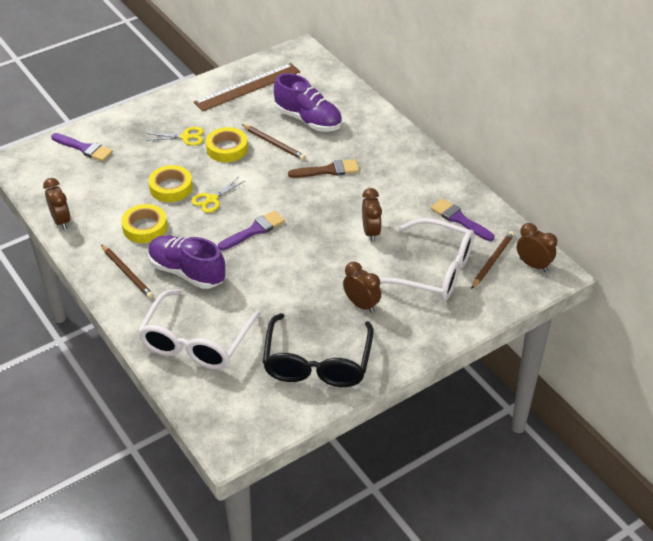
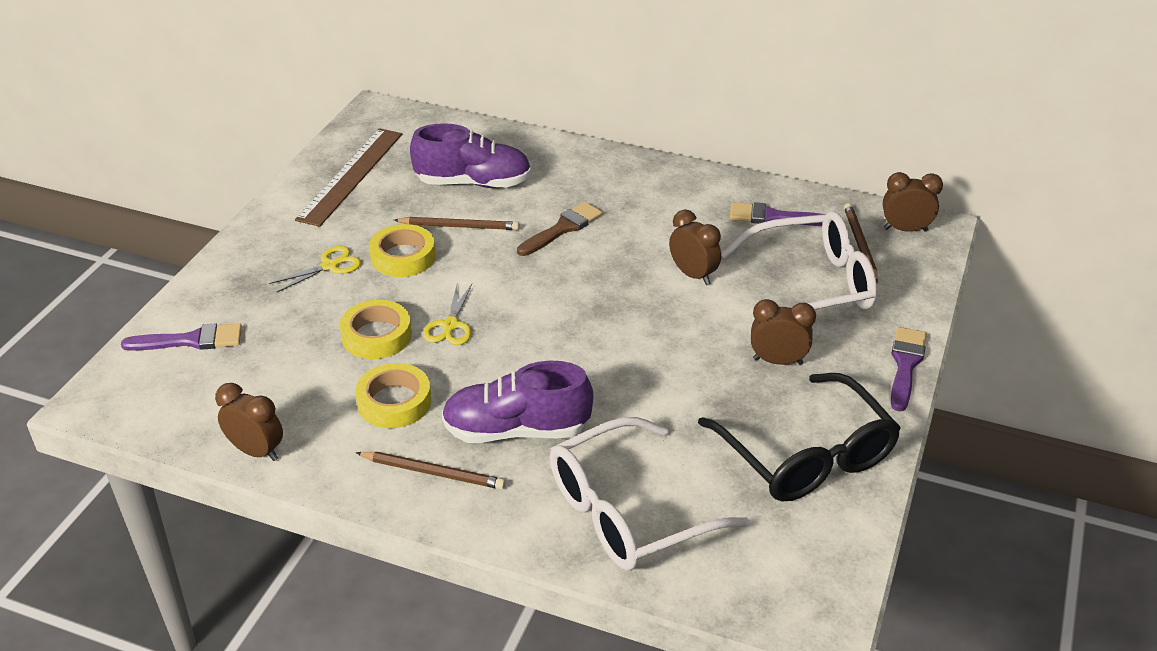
camera: 35 degrees left, 5 degrees down
white glasses [138,289,261,370] -> white glasses turned 75 degrees clockwise [550,417,750,571]
purple brush [218,210,285,250] -> purple brush moved to [891,327,927,412]

